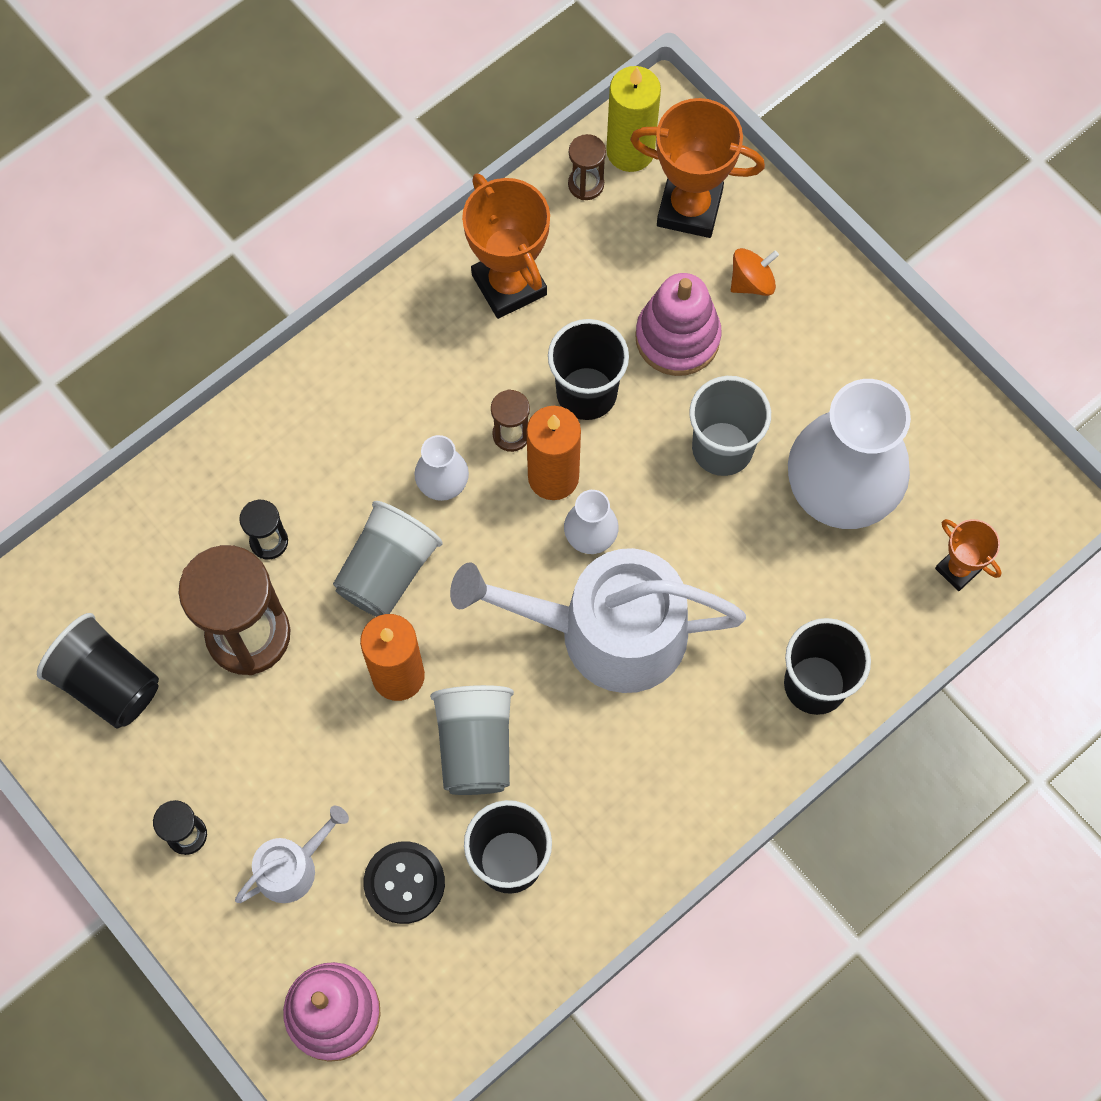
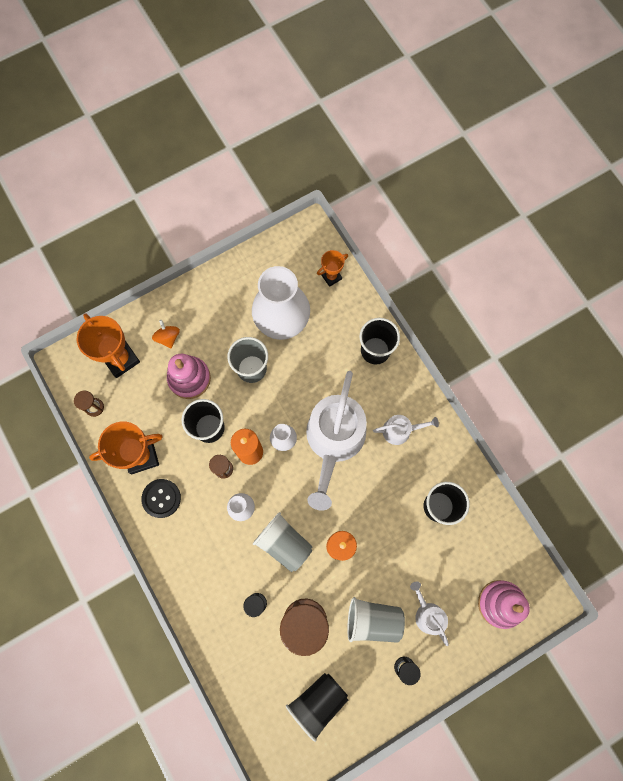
camera: 80 degrees left, 5 degrees up
black button [364,841,445,924] -> black button moved to [141,479,181,518]
grey cup [430,685,514,795] -> grey cup moved to [347,597,405,643]
yellow candle [606,66,661,172] -> none
orange trophy [630,98,765,238] -> orange trophy turned 60 degrees counterclockwise [77,314,140,378]
none -> white watering can [373,415,439,445]

